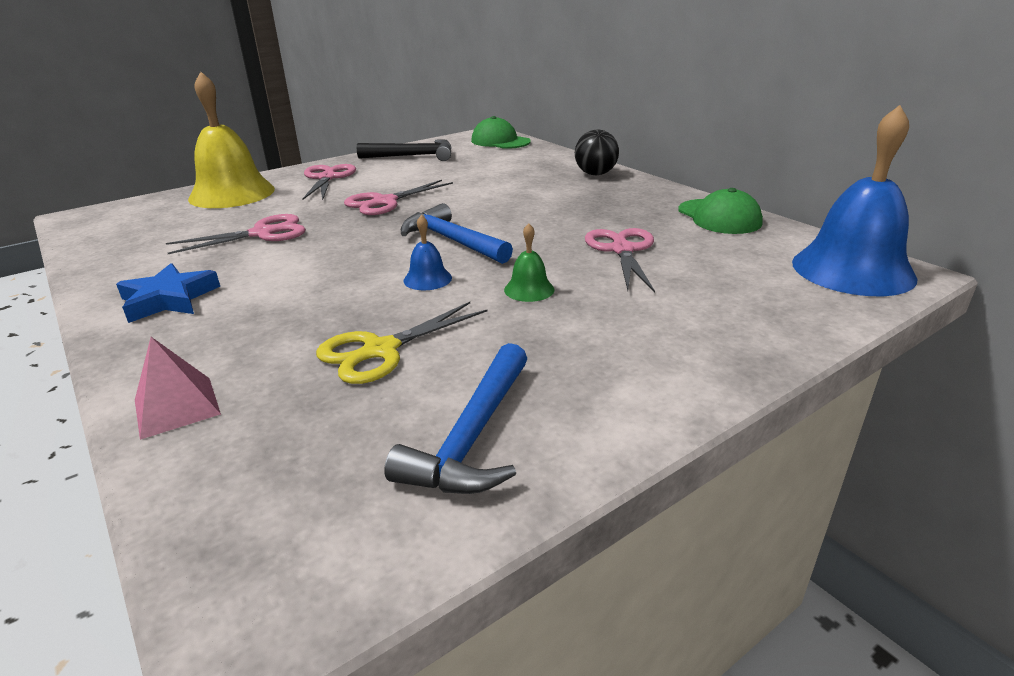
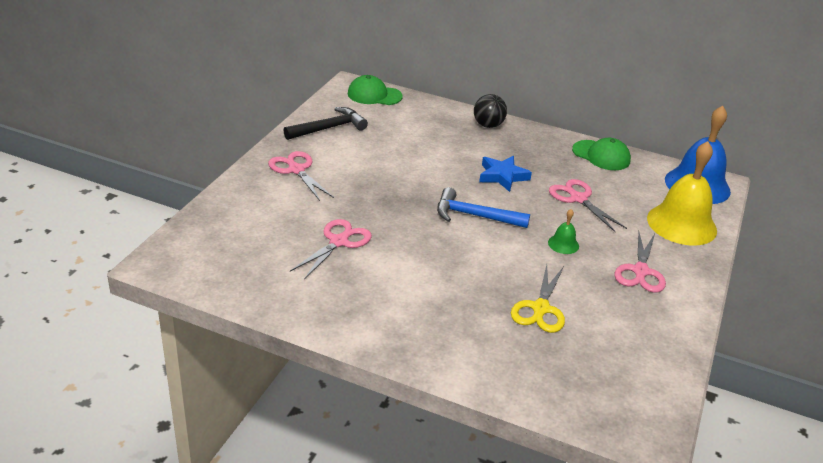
camera: 35 degrees left, 5 degrees up
blue star [116,263,220,323] -> blue star moved to [479,156,532,192]
pink pyramid [135,337,221,440] -> none
yellow bell [188,72,275,208] -> yellow bell moved to [647,141,717,246]
pink scissors [344,180,453,215] -> pink scissors moved to [614,232,666,293]
blue hammer [384,343,527,494] -> none
blue bell [404,215,452,290] -> none

